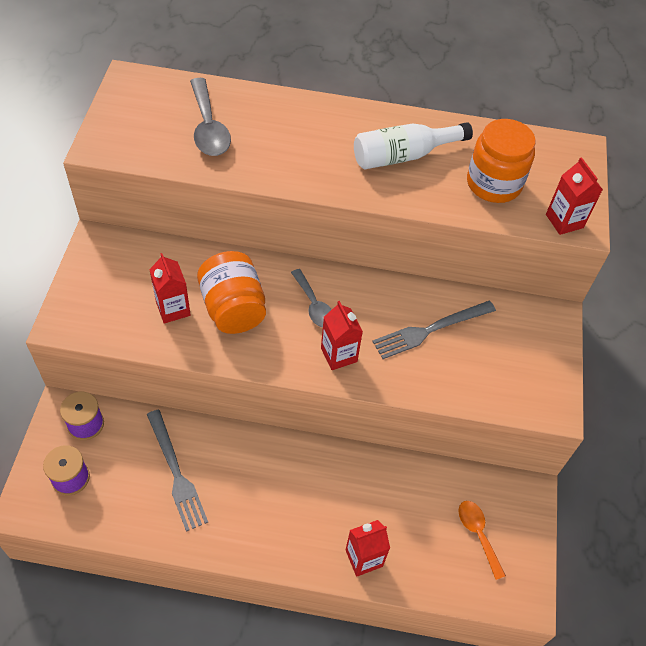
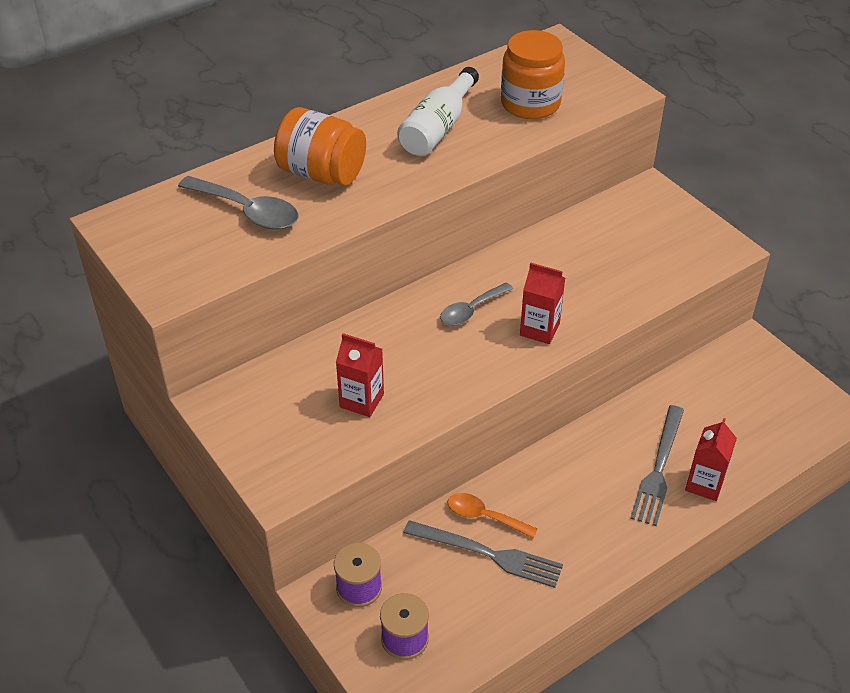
camera: 40 degrees left, 10 degrees down
orange jar [197,251,266,334] -> orange jar moved to [274,107,366,186]
grey spoon [291,269,332,327] -> grey spoon turned 120 degrees clockwise [440,282,513,325]
grey fork [372,301,496,359] -> grey fork moved to [630,405,684,526]
orange spoon [458,501,506,580] -> orange spoon moved to [447,493,538,538]
red carton [546,157,603,235] -> none

